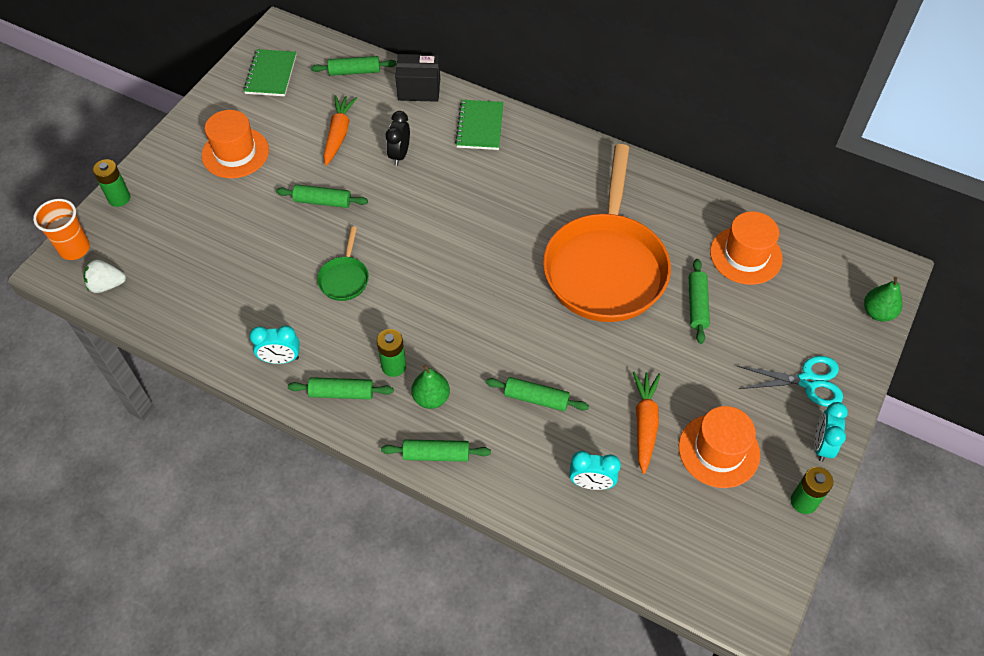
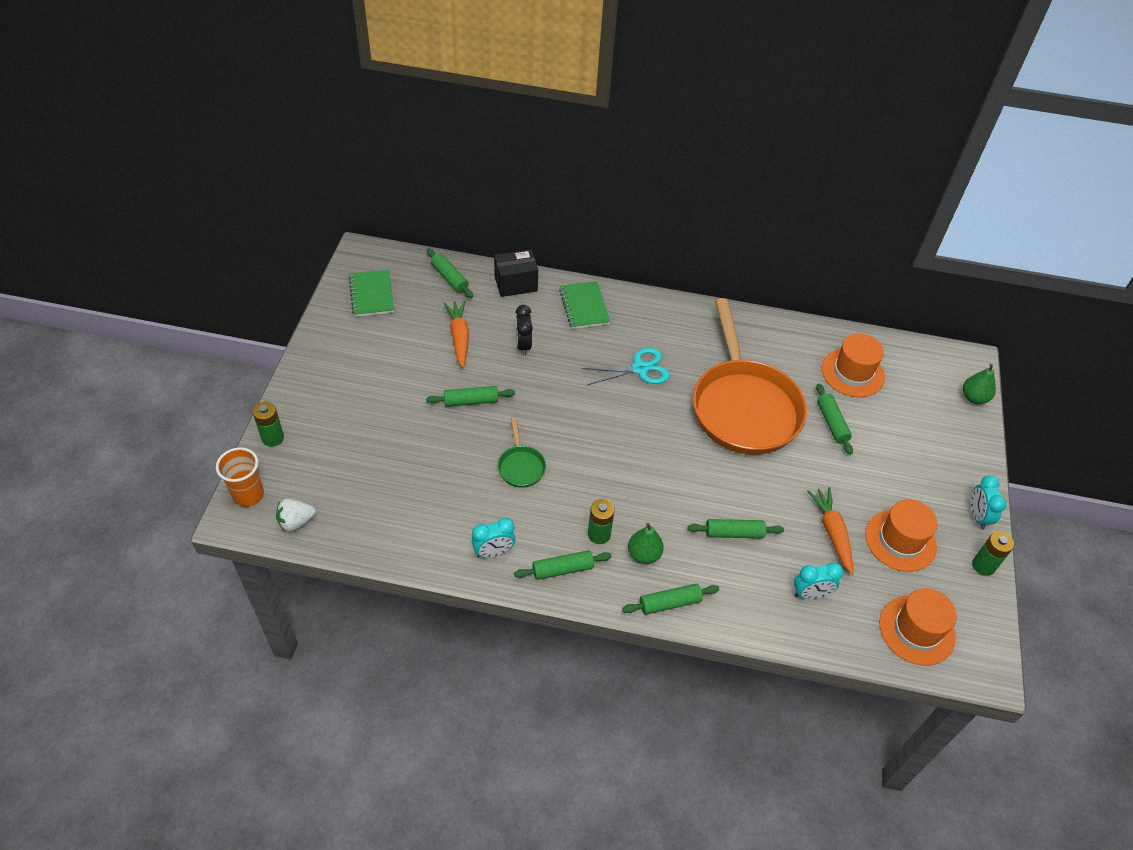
camera: 20 degrees left, 5 degrees down
orange hat [202,110,269,178] -> orange hat moved to [879,588,957,665]
green rolling pin [311,56,396,76] -> green rolling pin turned 75 degrees clockwise [427,249,473,298]
turquoise scissors [737,356,843,407] -> turquoise scissors moved to [582,348,669,385]

